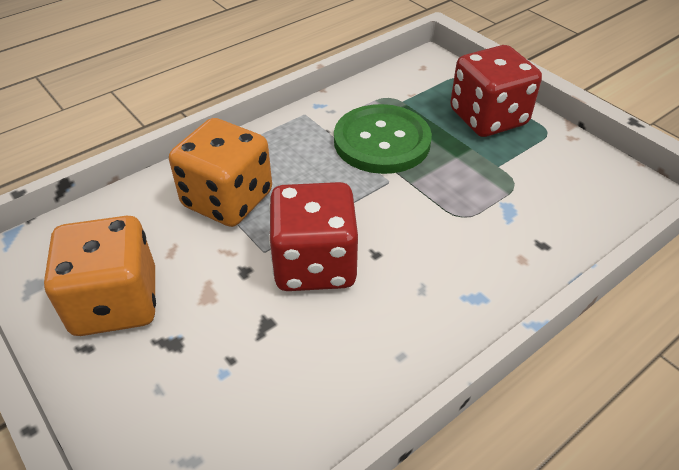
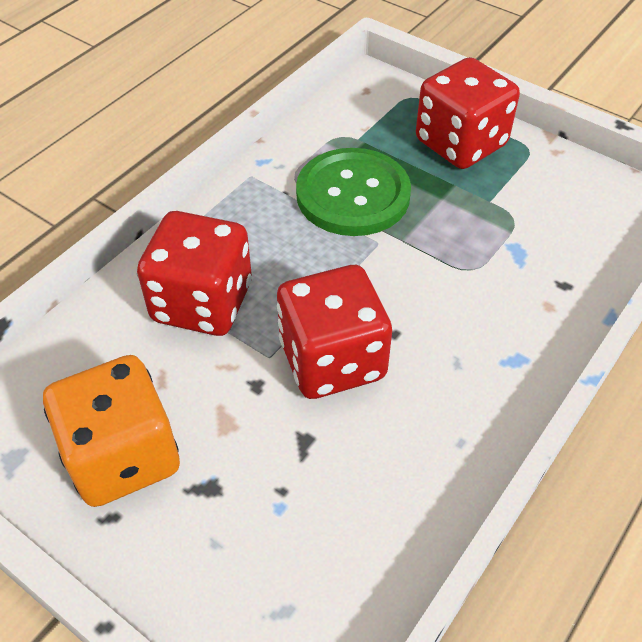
camera: 15 degrees left, 5 degrees up
orange dice [169,118,272,227] -> red dice [137,211,252,336]

